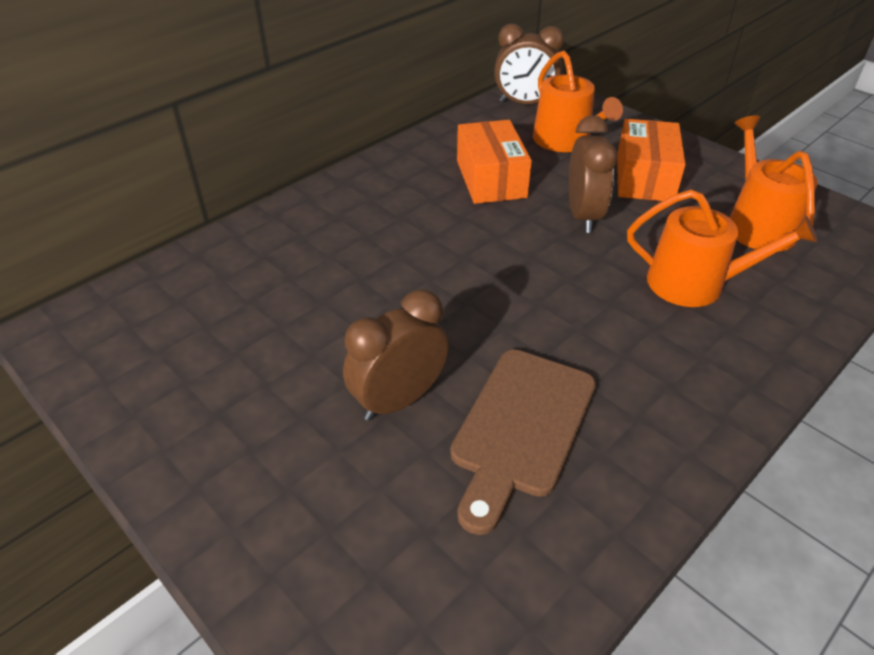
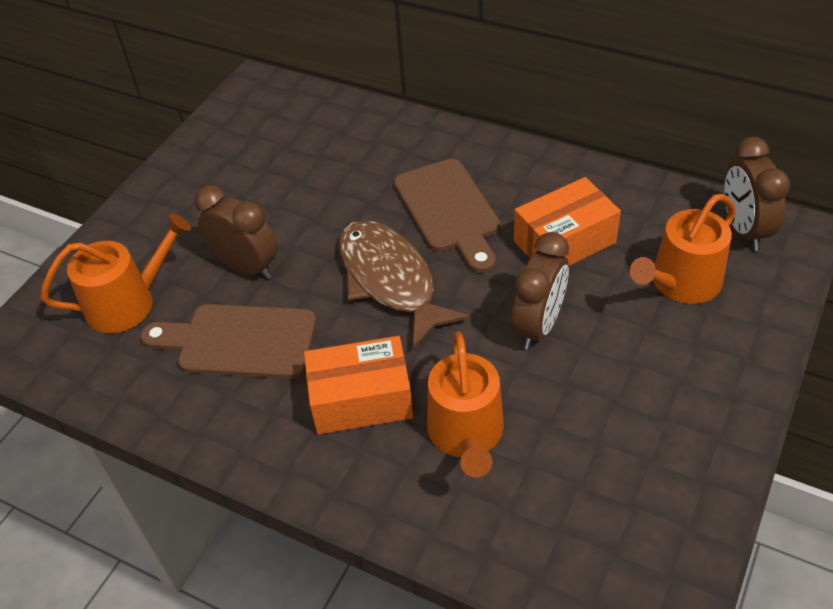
camera: 75 degrees right, 5 degrees up
brown clock [569,115,618,233] -> brown clock turned 45 degrees counterclockwise [511,232,569,350]
orange box [617,119,686,201] -> orange box moved to [304,336,413,434]
orange watering can [729,115,818,252] -> orange watering can moved to [41,213,191,333]
none -> brown fish [339,220,470,349]
none -> brown cutting board [394,159,500,273]

